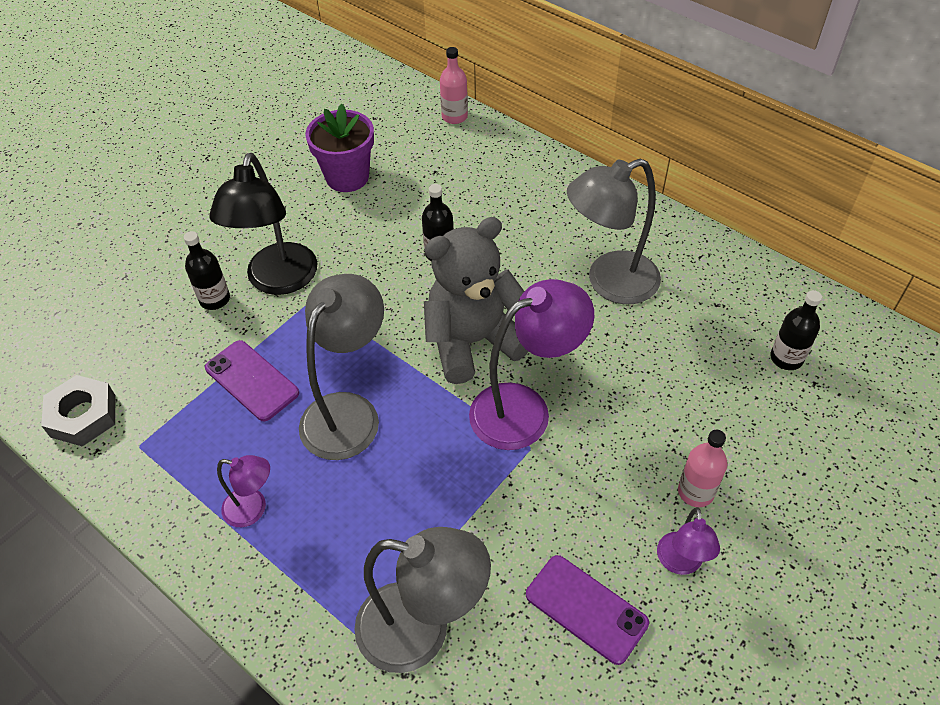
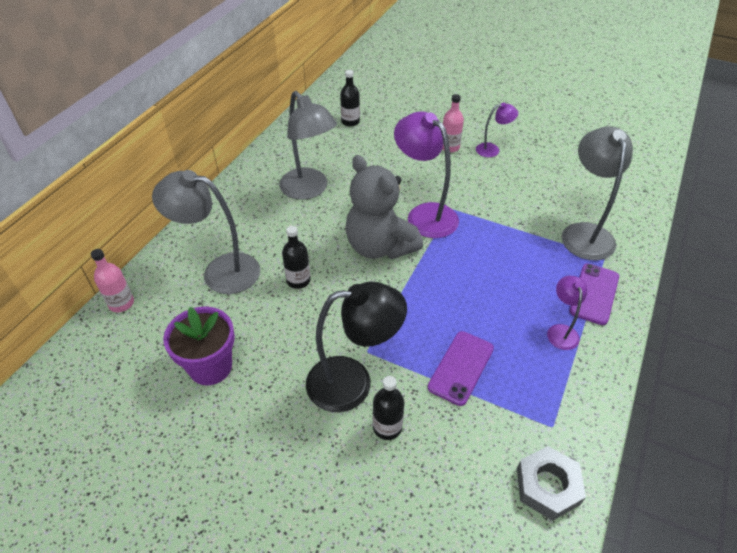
camera: 105 degrees left, 5 degrees down
grey lamp [299,274,384,460] -> grey lamp moved to [152,170,260,294]
purple phone [526,555,649,665] -> purple phone moved to [569,263,619,325]

